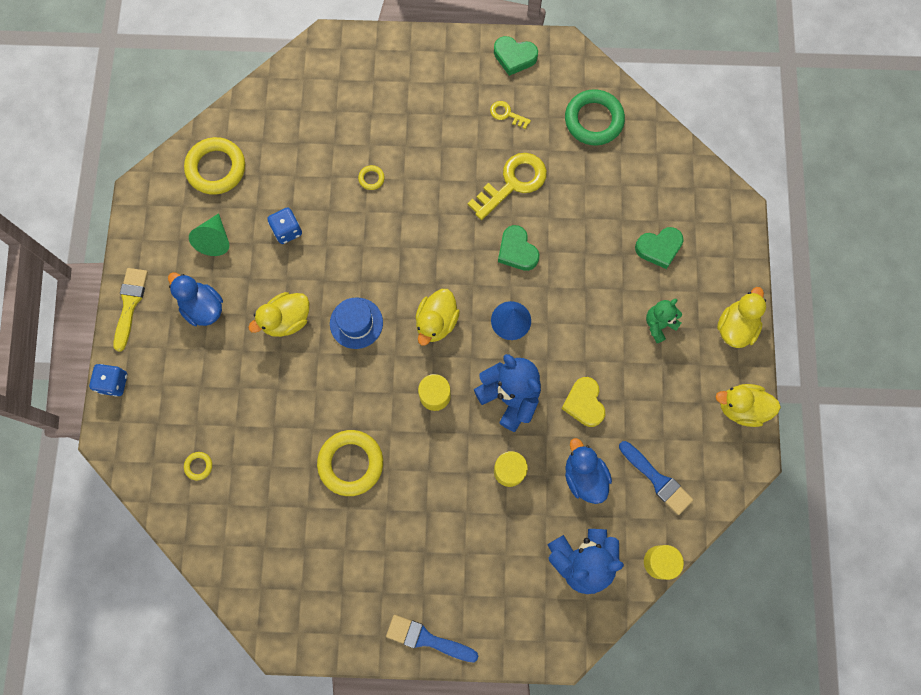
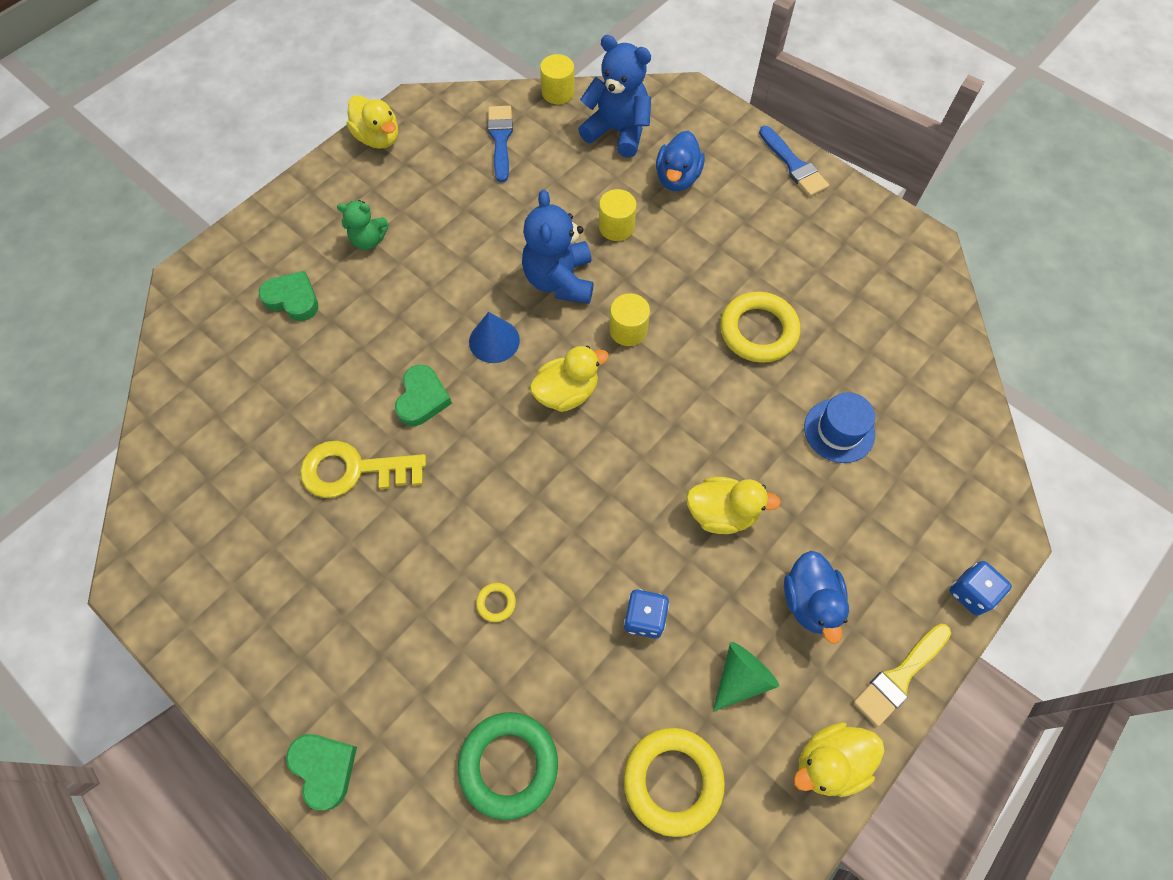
camera: 140 degrees left, 10 degrees down
yellow ring [184,452,212,480] -> none
blue hat [330,298,383,349] -> blue hat moved to [804,392,875,463]
yellow key [490,101,531,129] -> none
green heart [494,36,538,76] -> green heart moved to [286,734,357,810]
yellow heart [561,377,605,427] -> none
green ring [565,89,625,146] -> green ring moved to [458,712,558,820]
blue duck [565,438,612,504] -> blue duck moved to [656,131,705,191]
yellow duck [717,287,766,348] -> yellow duck moved to [793,722,884,797]

